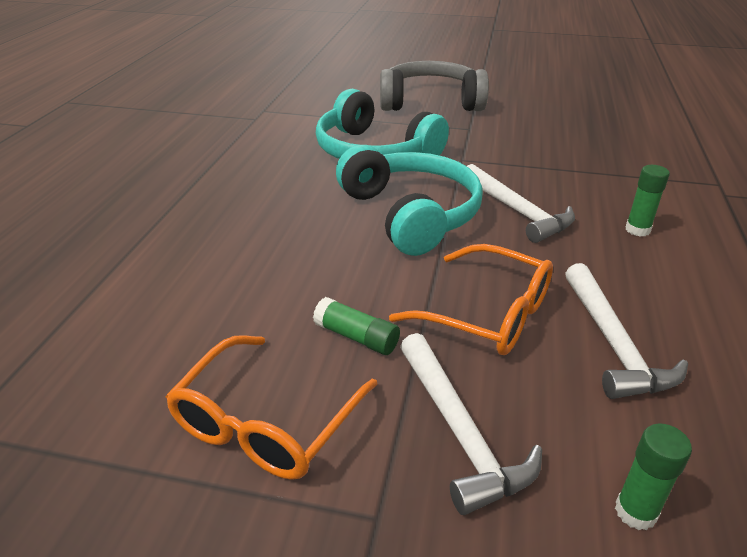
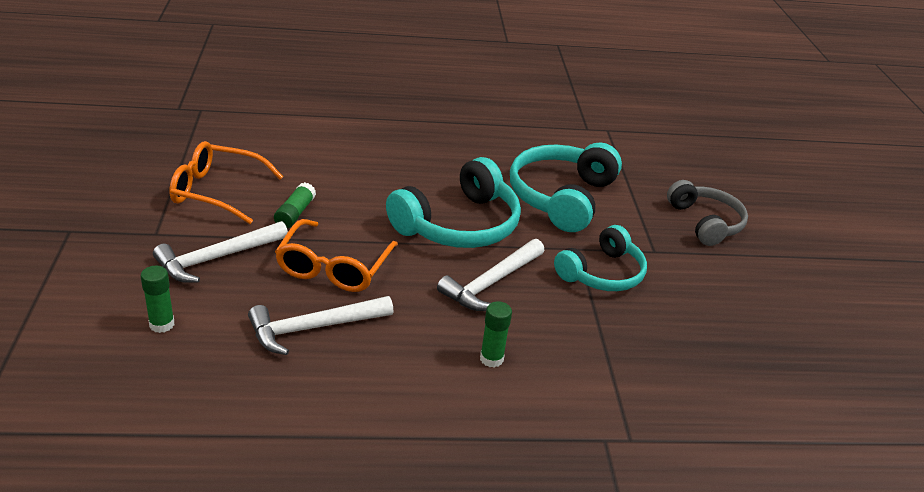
camera: 70 degrees right, 0 degrees up
grey headphones [380,61,489,111] -> grey headphones [667,180,748,246], size x0.66
none -> turquoise headphones [554,225,647,291]

